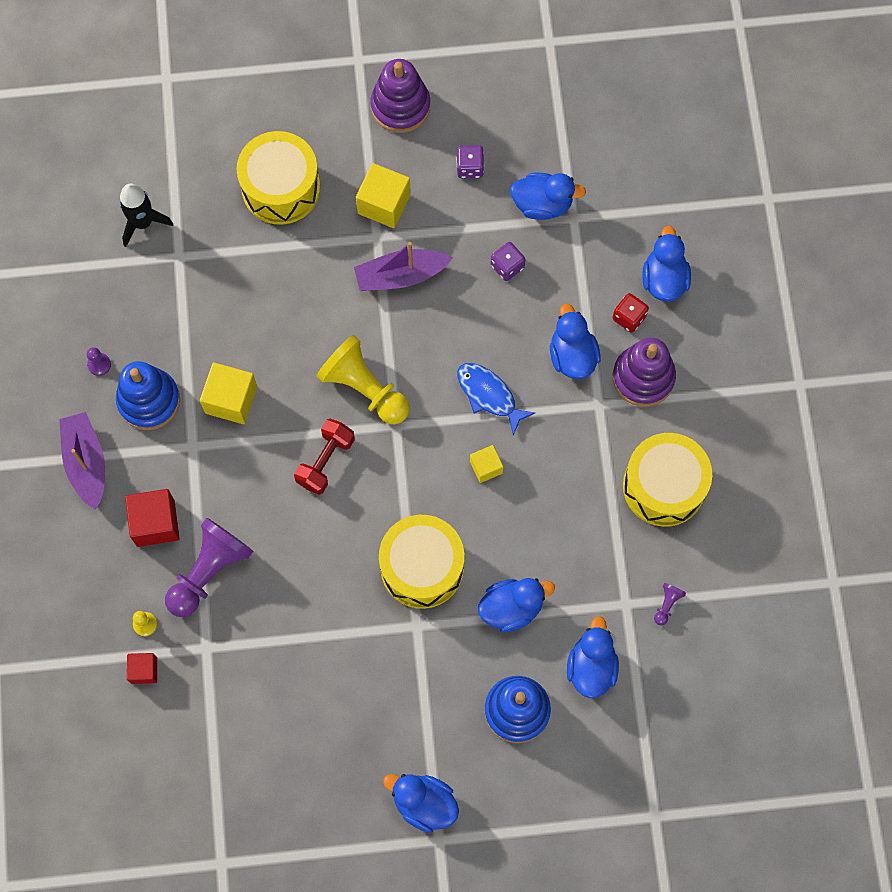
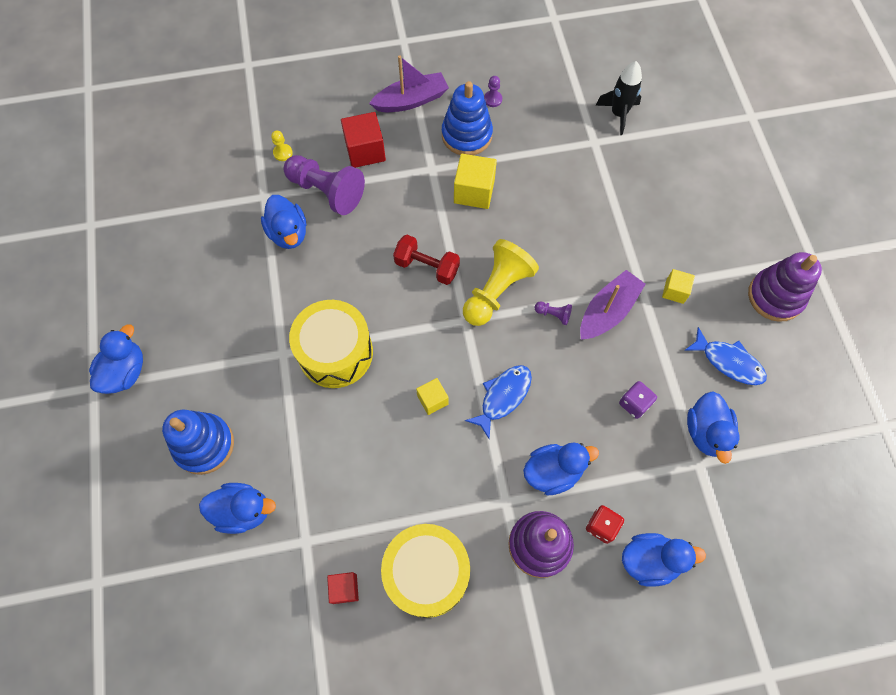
camera: 85 degrees right, 5 degrees down
red cube [127,653,157,684] -> red cube moved to [327,572,359,604]
yellow drum [237,131,320,225] -> none
purple boat [354,242,453,291] -> purple boat turned 60 degrees clockwise [580,270,646,340]
yellow cube [356,163,411,228] -> yellow cube [662,269,695,304], size x0.59
purple dice [456,145,484,178] -> blue fish [685,327,767,385]
blue duck [478,578,555,632] -> blue duck moved to [261,195,306,249]
purple pawn [654,583,686,626] -> purple pawn moved to [534,302,572,325]

